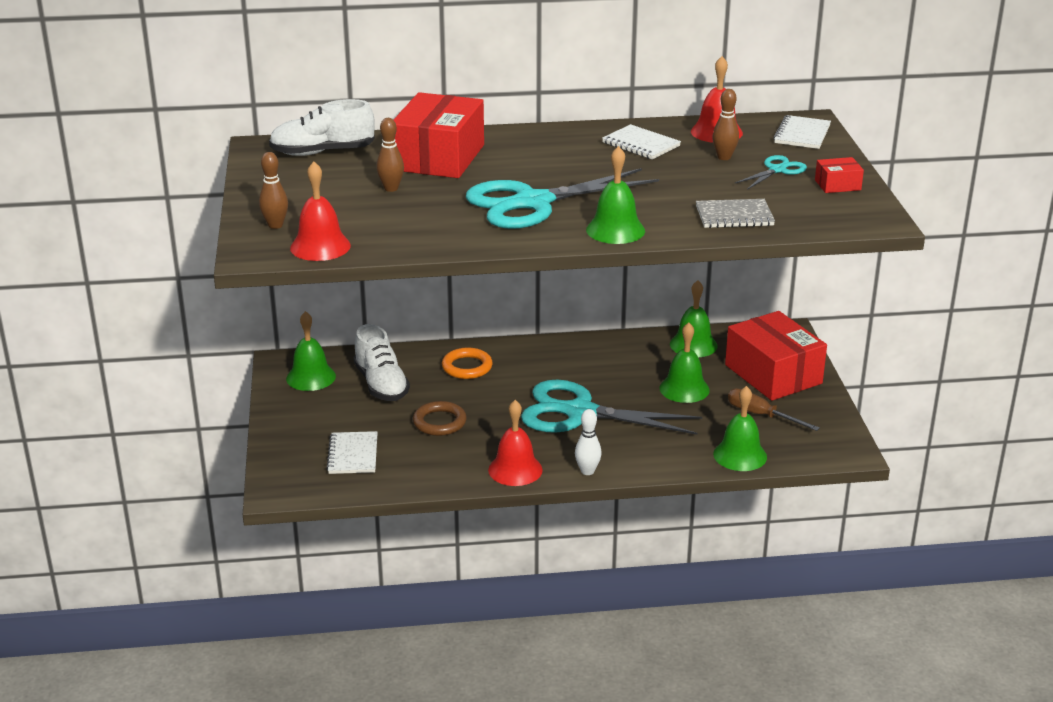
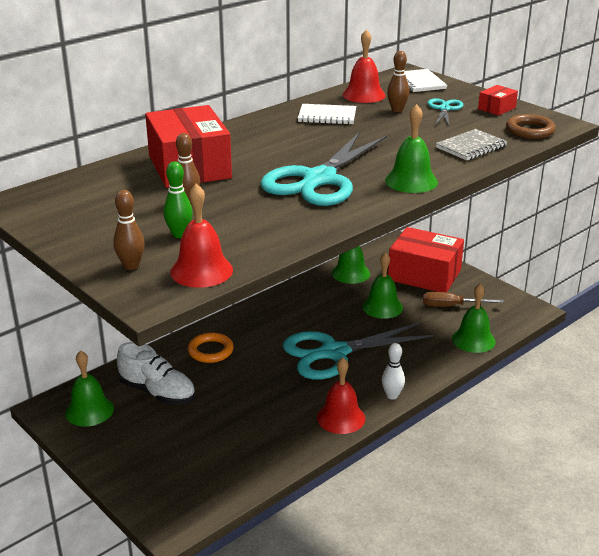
camera: 35 degrees left, 0 degrees up
white shoe [269,99,375,156] -> none
white notebook [326,431,378,474] -> none
brown ring [413,401,467,436] -> brown ring moved to [506,114,556,139]
none -> green bowling pin [163,161,193,238]

